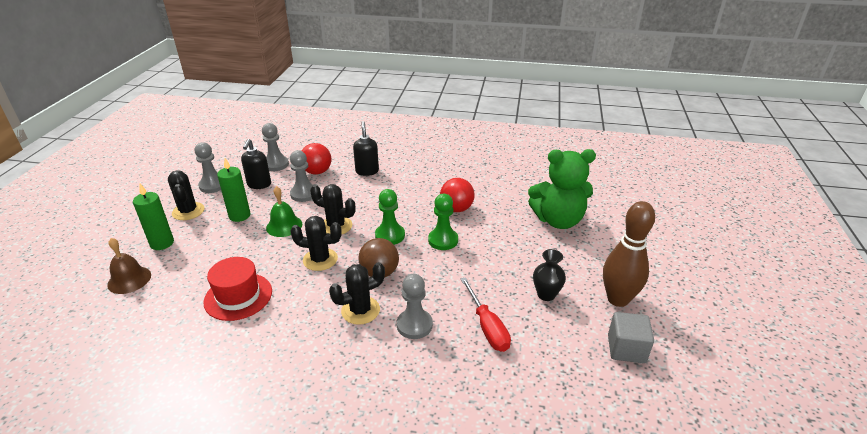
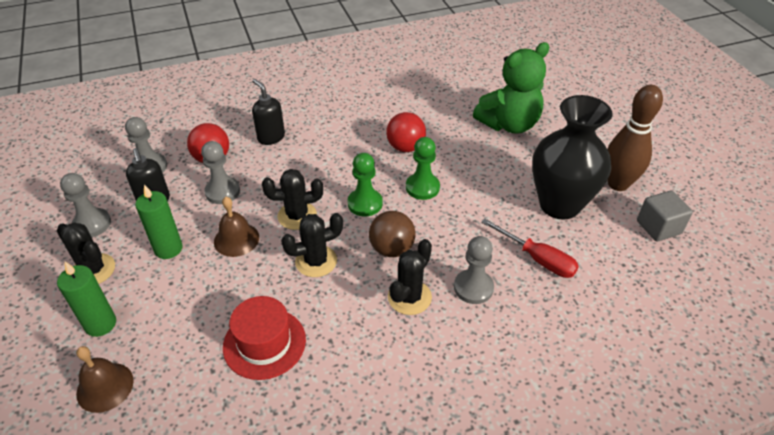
camera: 30 degrees left, 10 degrees up
green bell [266,186,302,237] -> brown bell [214,196,259,257]
black vase [533,249,566,301] -> black vase [532,95,613,220], size x2.21

